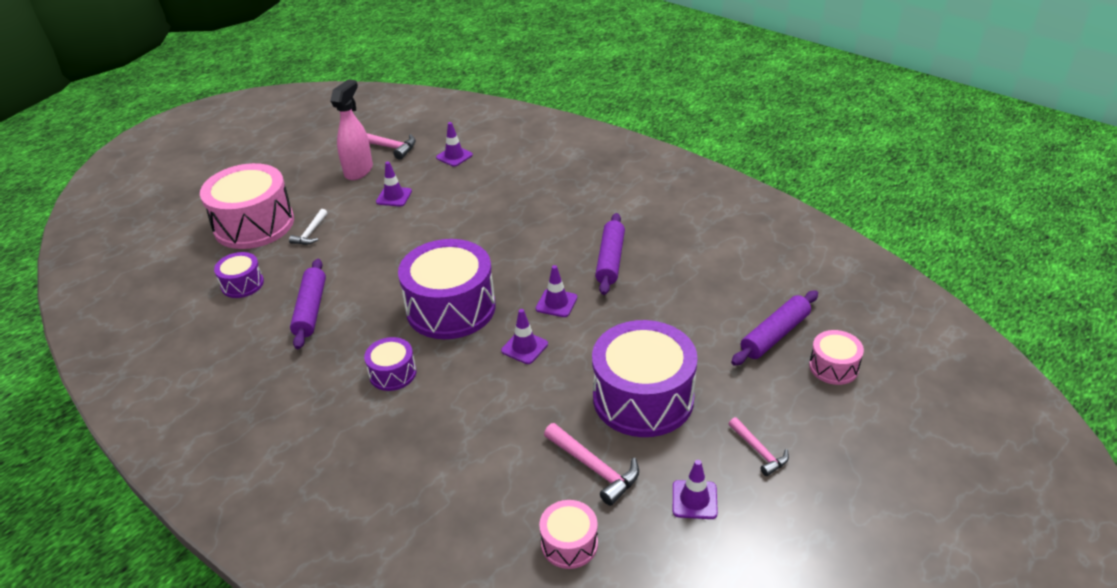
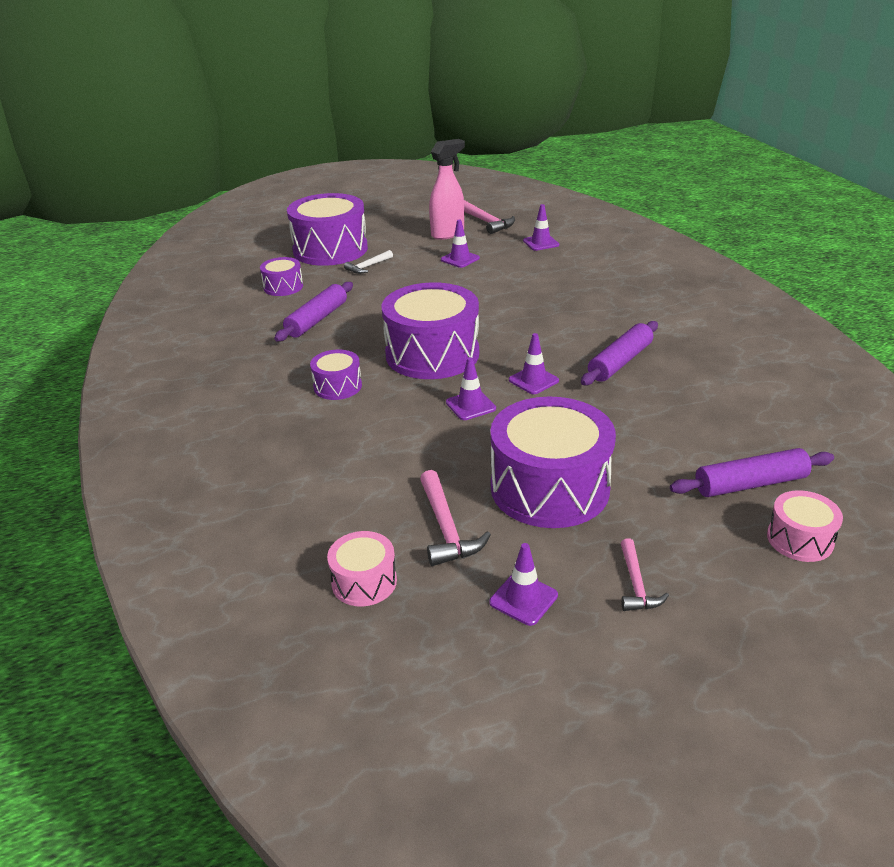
camera: 30 degrees right, 5 degrees down
pink drum [200,163,294,249] -> purple drum [287,193,368,266]

